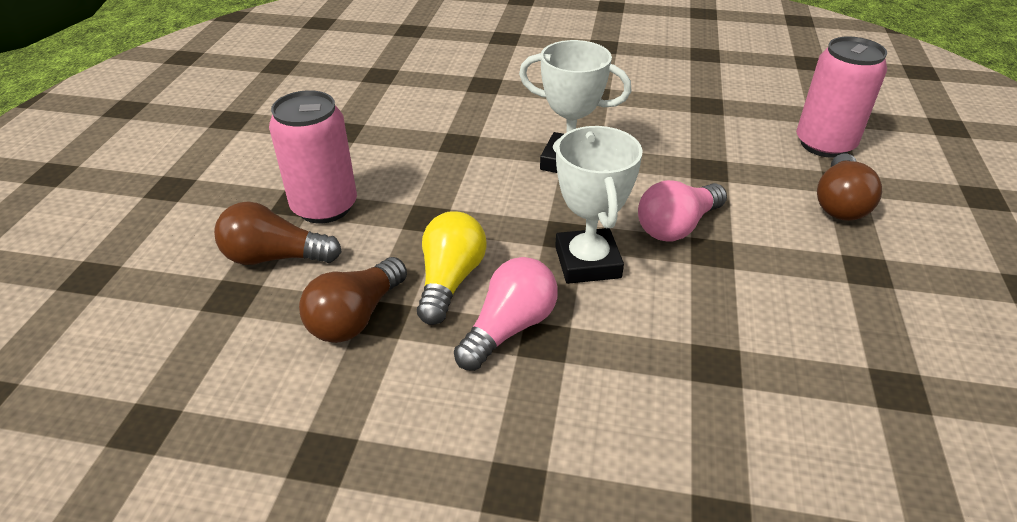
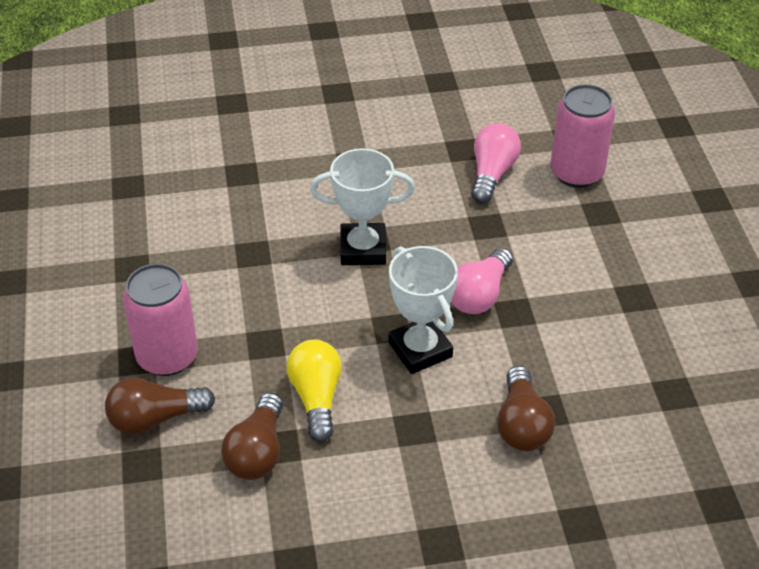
camera: 20 degrees left, 5 degrees up
pink light bulb [454,257,558,371] -> pink light bulb moved to [471,123,521,203]
brown light bulb [817,154,882,221] -> brown light bulb moved to [497,366,555,451]

